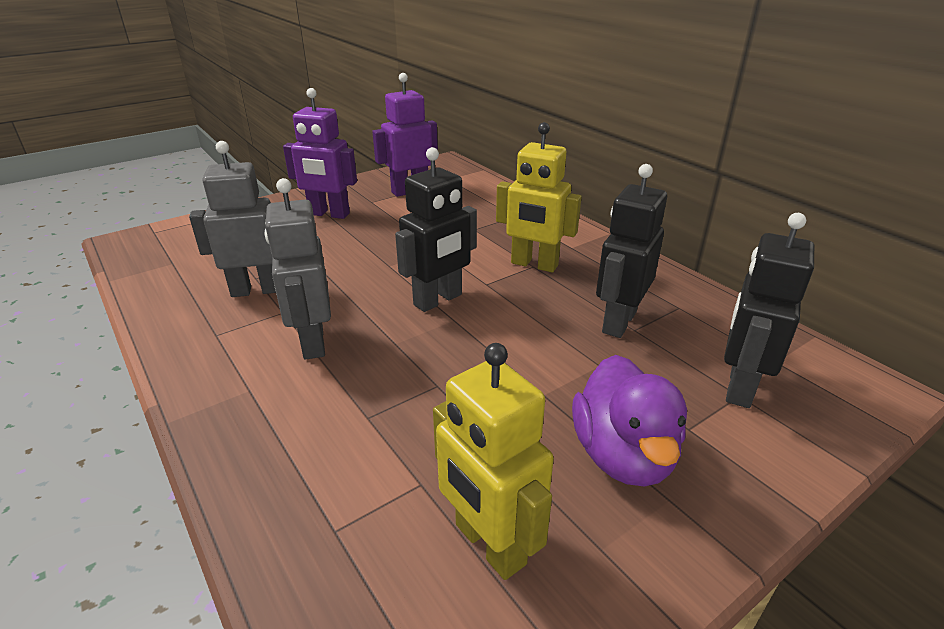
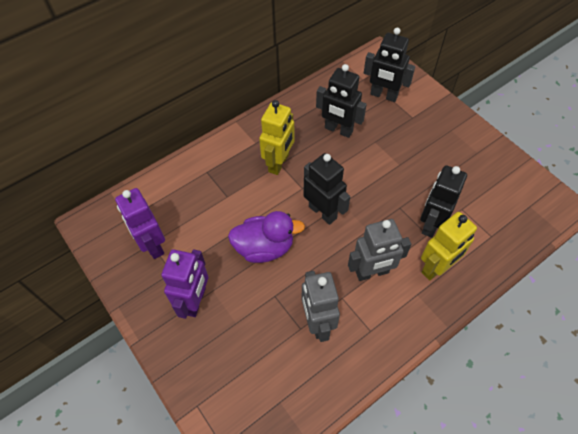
camera: 90 degrees left, 25 degrees up
yellow robot [433,343,554,580] -> yellow robot moved to [421,212,477,280]
purple duck [572,355,687,487] -> purple duck moved to [228,211,305,263]
none -> black robot [420,165,467,238]

